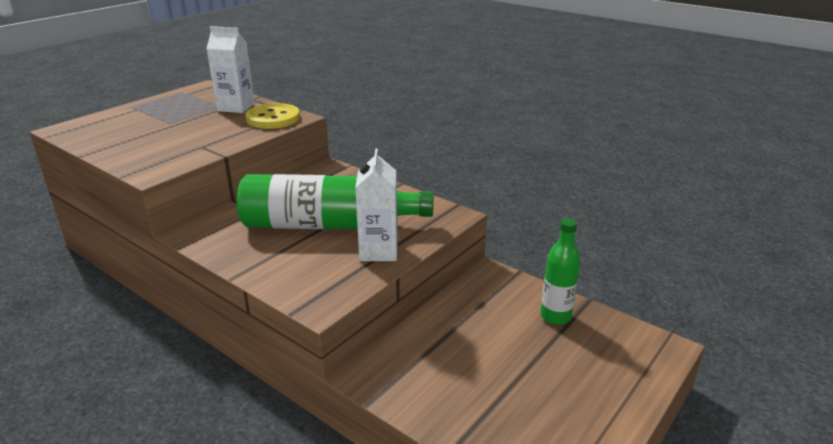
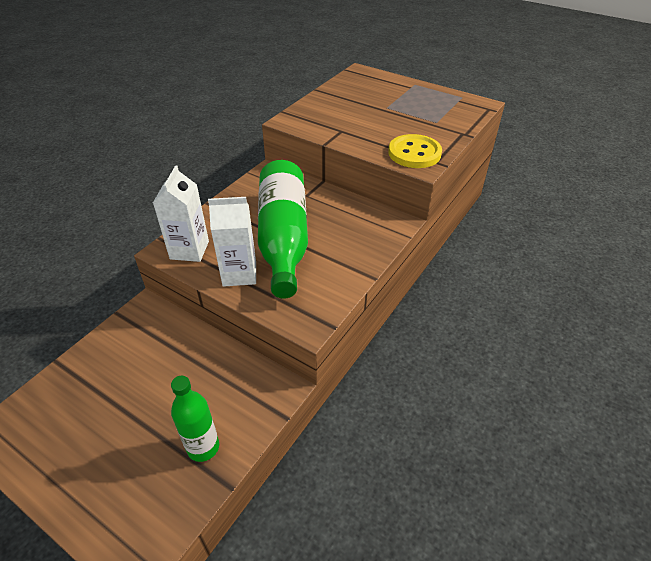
camera: 85 degrees right, 15 degrees up
white carton [206,26,255,113] -> white carton moved to [153,165,209,262]

